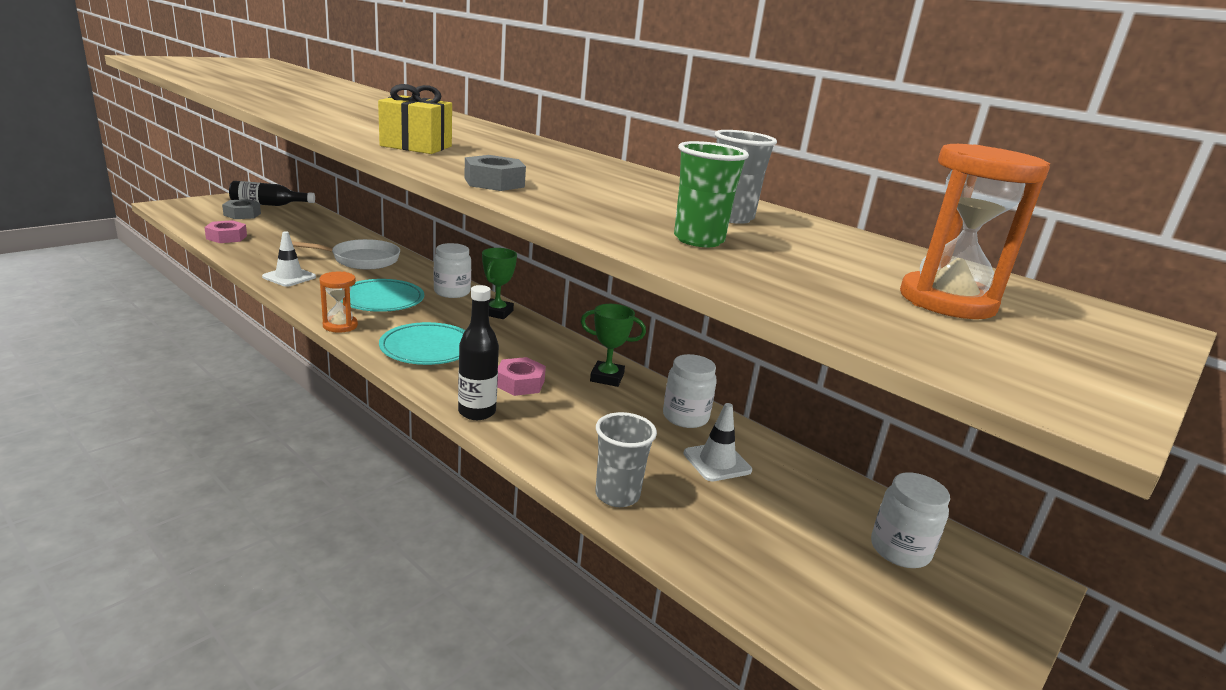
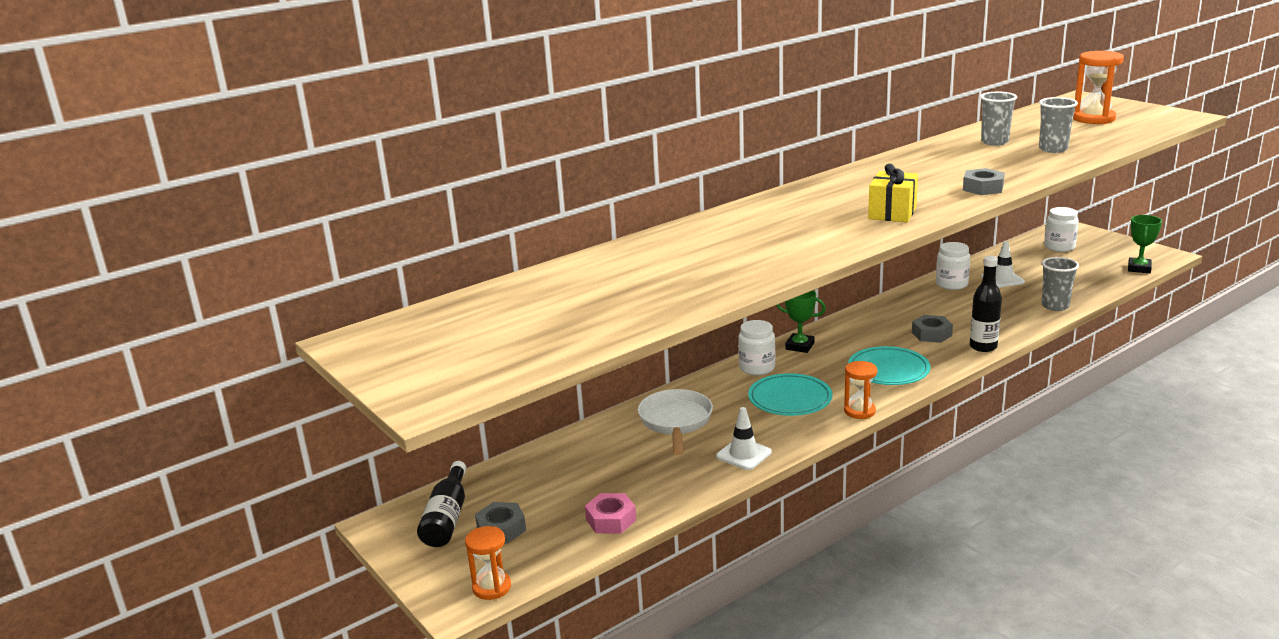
camera: 75 degrees left, 0 degrees up
pink nut [497,357,546,396] -> grey nut [912,315,953,343]
green trophy [581,304,646,387] -> green trophy moved to [1128,215,1162,273]
green cup [674,141,749,247] -> grey cup [1039,97,1078,153]
none -> orange hourglass [465,526,511,600]

